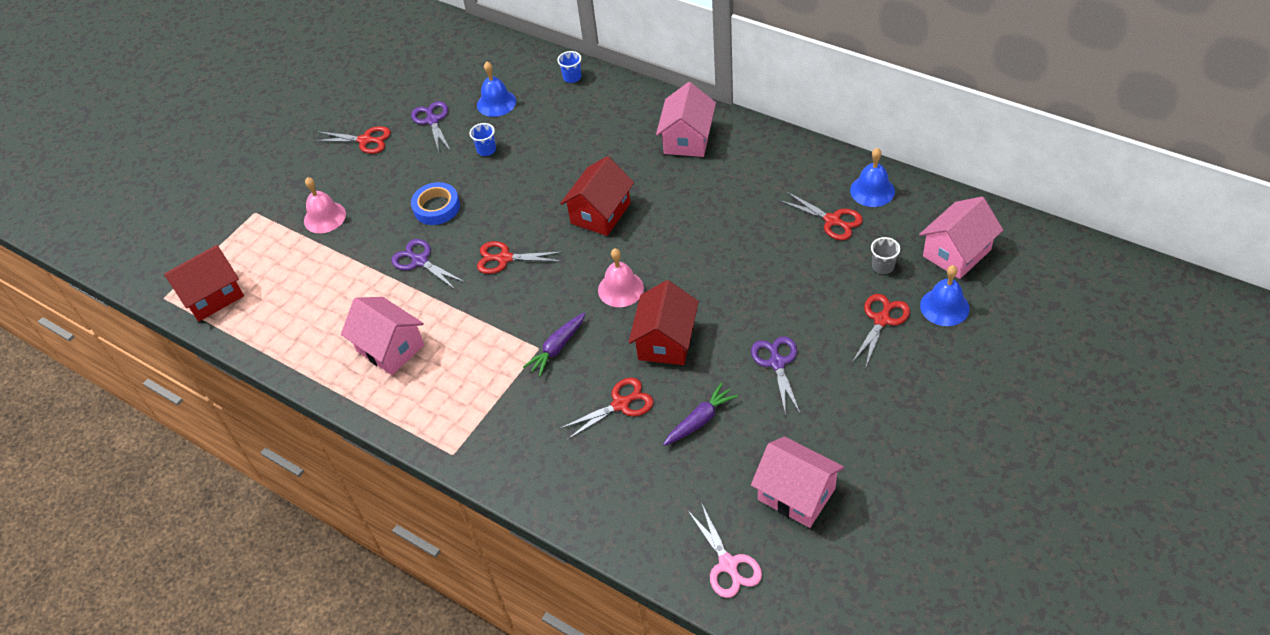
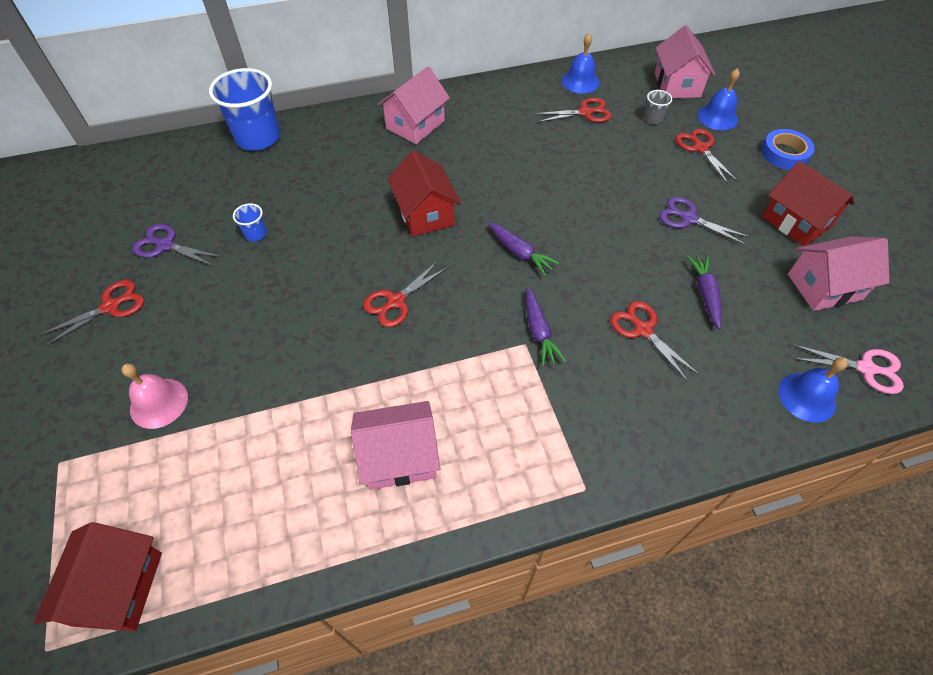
camera: 55 degrees left, 5 degrees up
purple scissors [391,239,466,290] -> none
blue tape [411,182,460,225] -> blue tape moved to [761,129,814,170]
blue bell [477,62,516,117] -> blue bell moved to [778,357,848,422]
blue cup [557,51,581,83] -> blue cup [209,68,280,151], size x2.30
red scissors [560,378,654,440] -> red scissors turned 45 degrees counterclockwise [610,301,699,382]
pink bell [598,248,644,307] -> purple carrot [488,222,559,276]
red house [628,280,699,365] -> red house moved to [762,161,855,246]
pink house [656,82,716,157] -> pink house turned 75 degrees clockwise [377,66,450,144]

